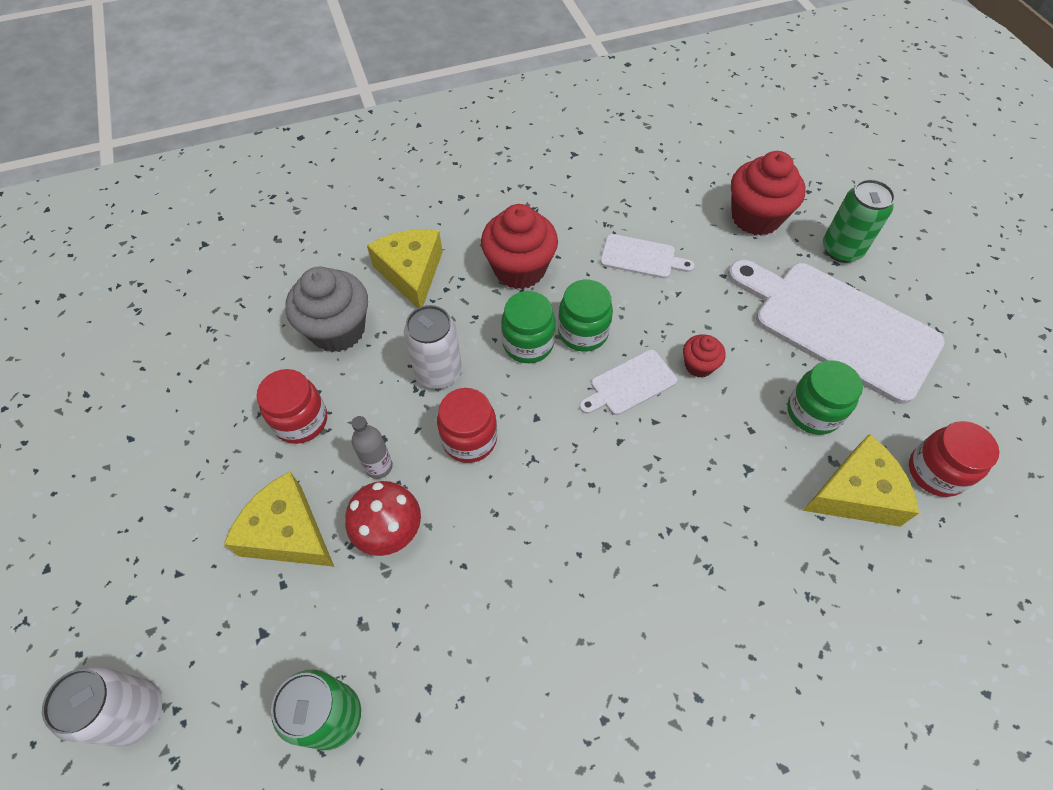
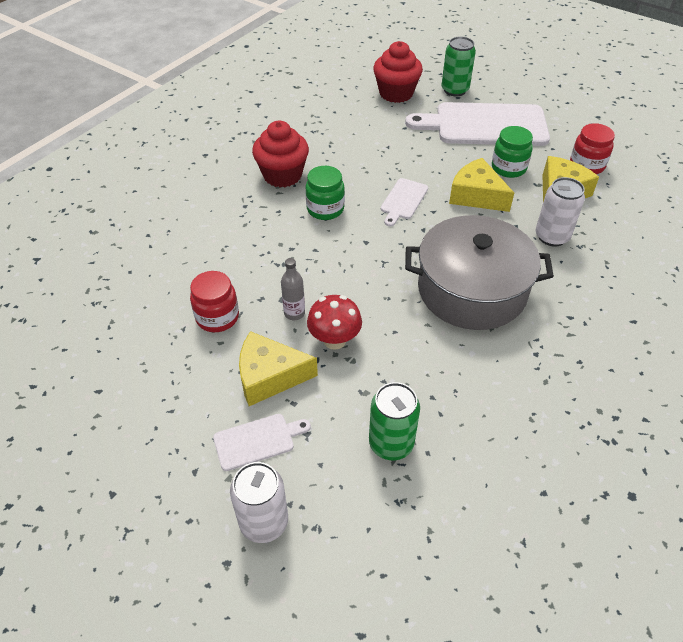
camera: 35 degrees left, 10 degrees down
grey cupcake [285,266,368,352] -> none
yellow cheese [367,229,443,308] -> yellow cheese moved to [449,158,514,212]
white can [404,305,462,389] -> white can moved to [536,177,585,246]
red jar [437,388,497,463] -> none
green jar [558,280,613,352] -> none
white cutting board [600,234,695,279] -> white cutting board moved to [213,414,311,471]
red cupcake [683,334,726,378] -> none
none -> grey pot [405,215,554,330]

